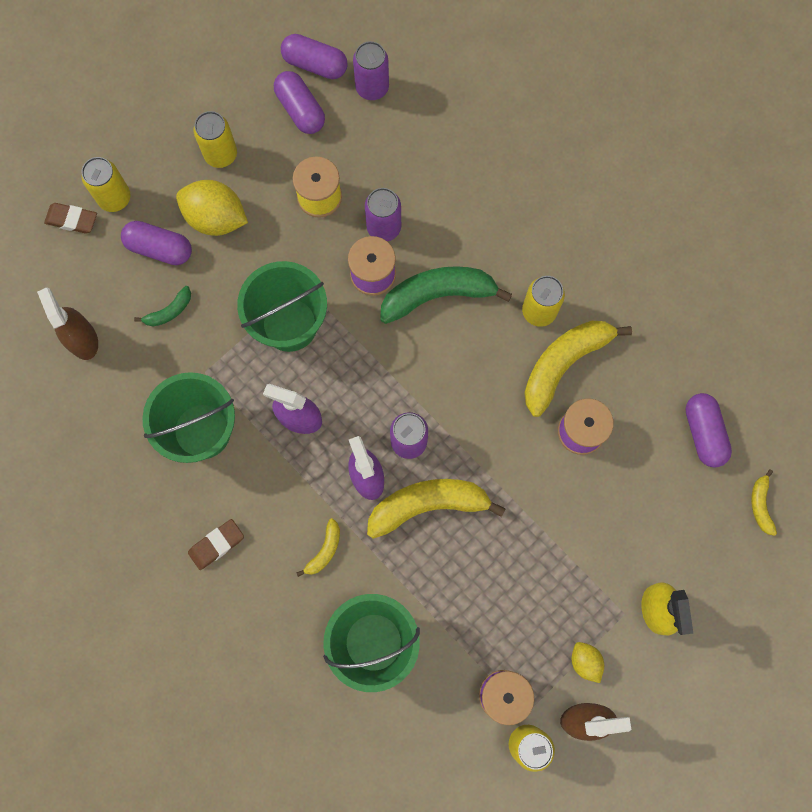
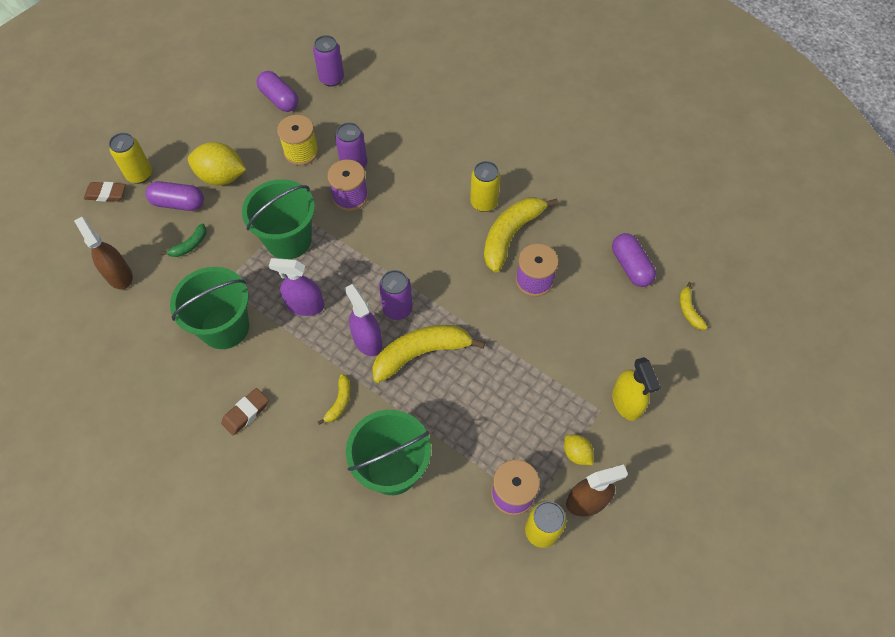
camera: 10 degrees left, 15 degrees down
yellow can [194,111,237,168] -> none
purple capsule [281,34,348,79] -> none
green banana [380,266,512,324] -> none

